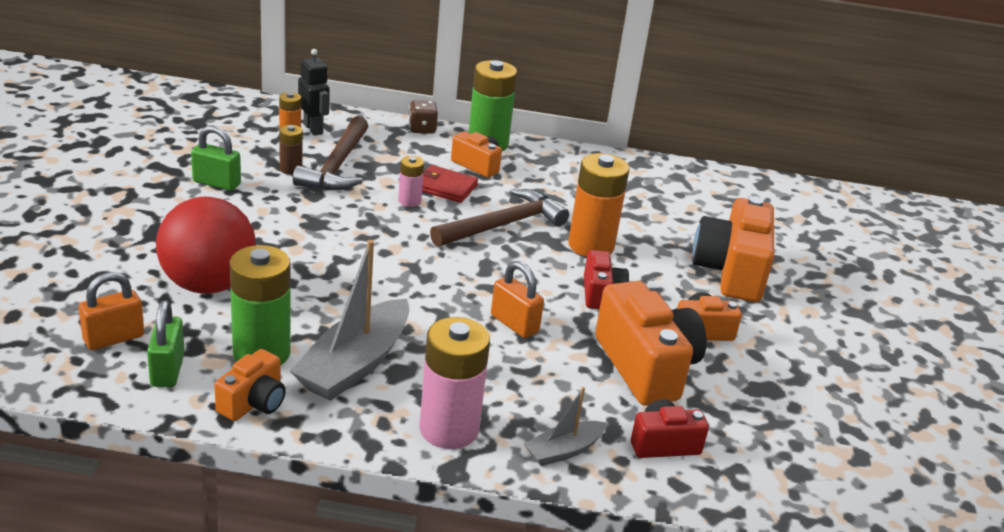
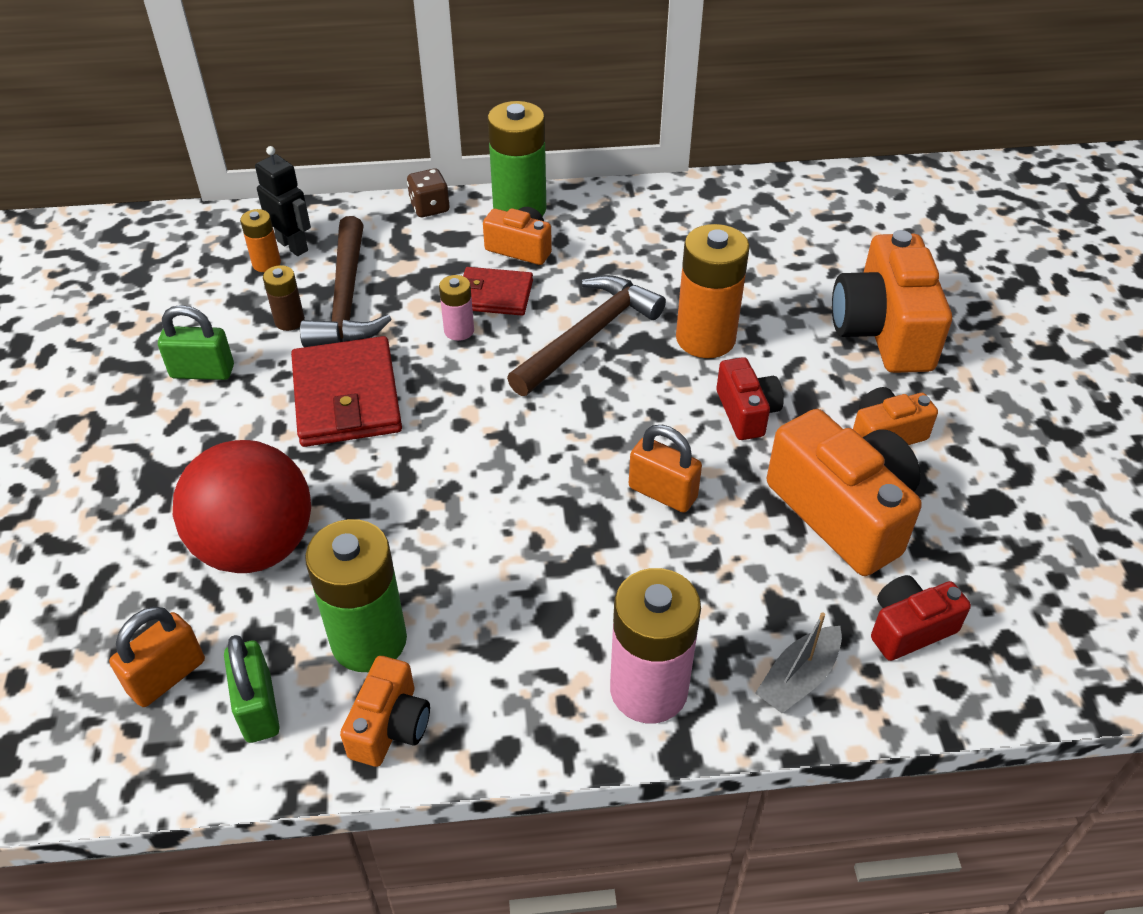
camera: 10 degrees left, 15 degrees up
grey boat [290,240,409,401] -> none
none -> red wallet [291,336,402,447]

